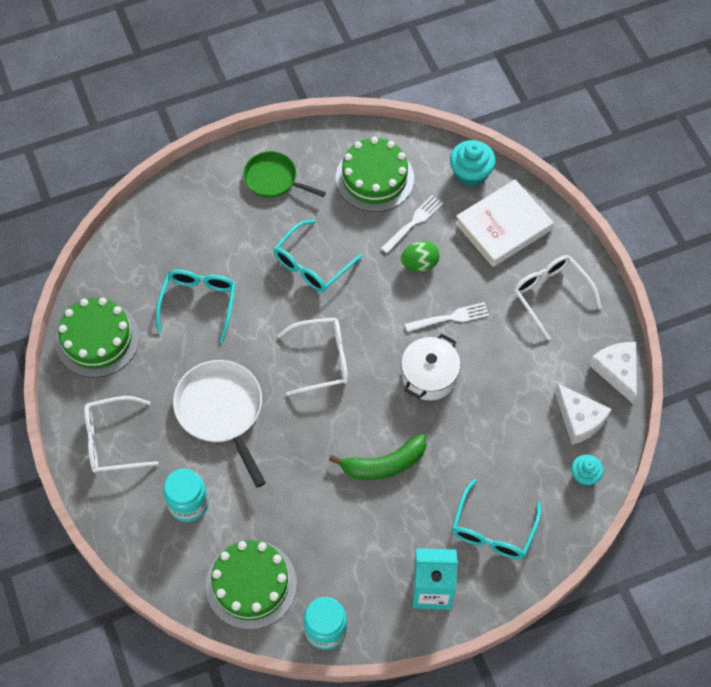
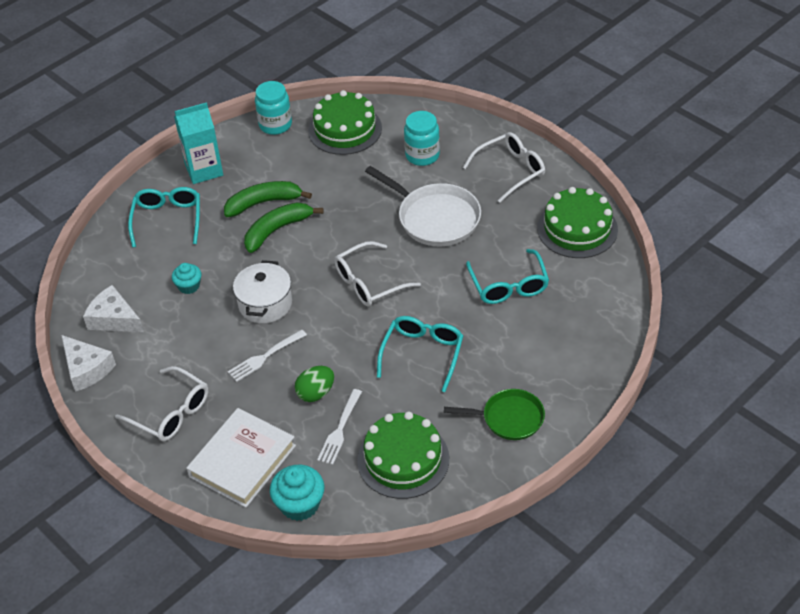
camera: 160 degrees right, 15 degrees down
turquoise cupcake [571,454,603,486] -> turquoise cupcake moved to [172,263,201,294]
none -> green banana [224,181,312,217]

